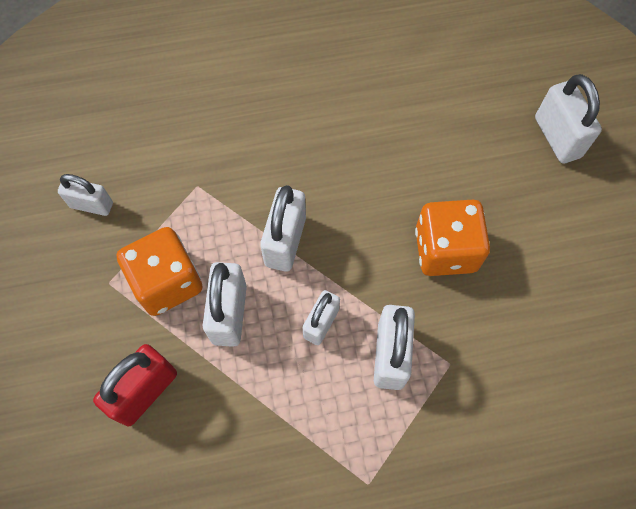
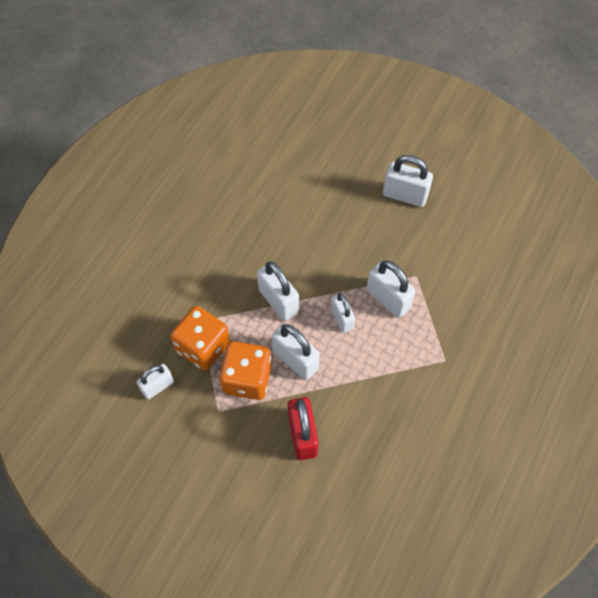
camera: 50 degrees left, 5 degrees down
orange dice [415,200,490,276] -> orange dice moved to [170,306,230,371]
white padlock [535,74,602,164] -> white padlock moved to [383,155,433,207]

